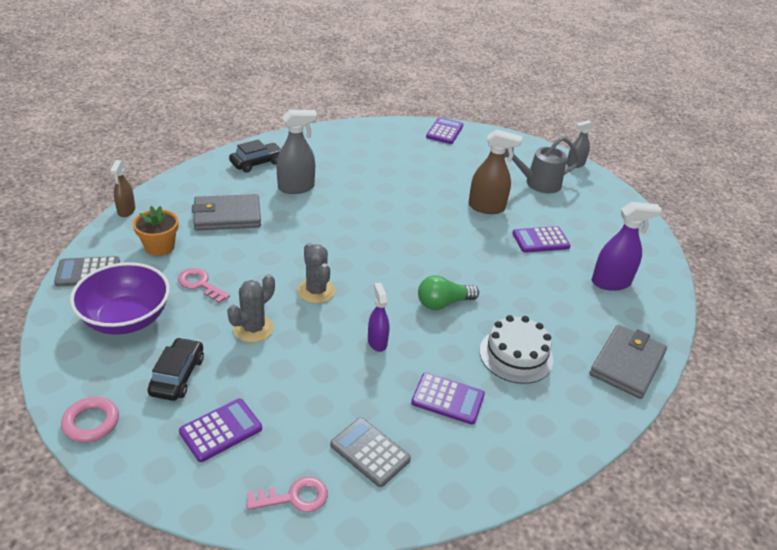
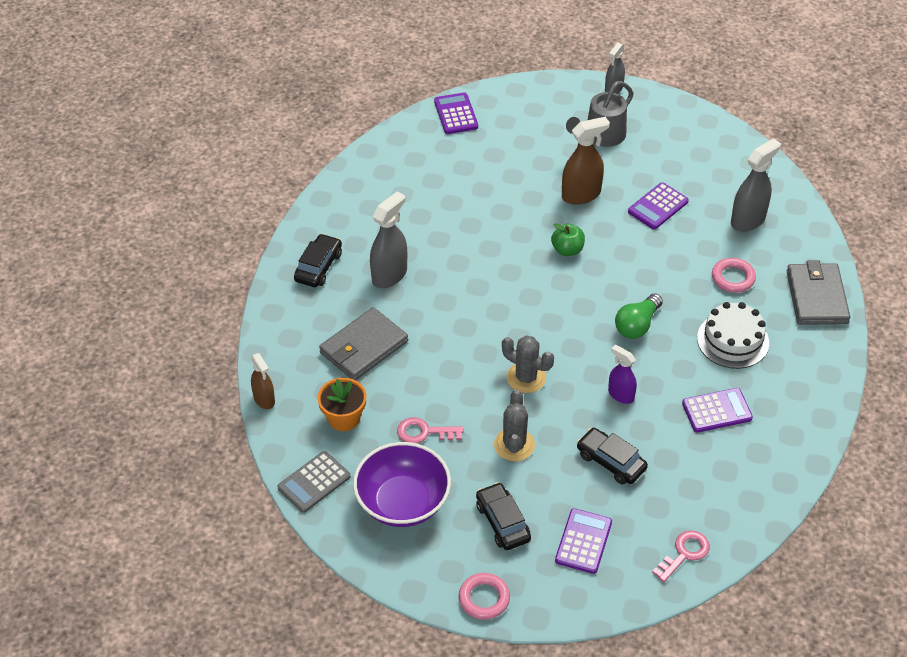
camera: 30 degrees left, 10 degrees up
grey calculator [330,418,411,487] -> none
purple spray bottle [591,202,662,291] -> grey spray bottle [731,138,781,232]
none -> green apple [551,223,585,256]
none -> black car [577,428,648,485]
none -> pink ring [712,258,756,293]

